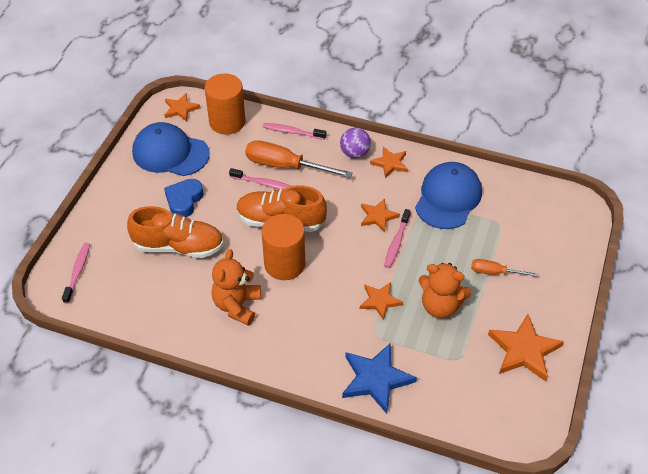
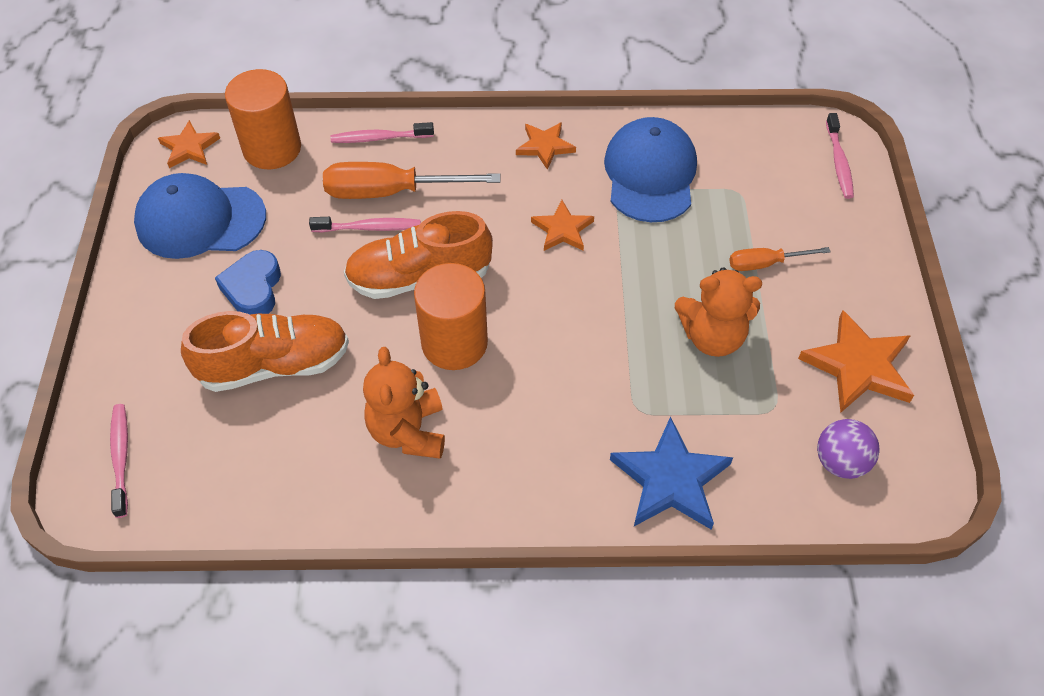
camera: 20 degrees left, 5 degrees up
purple ball [340,128,371,158] -> purple ball moved to [817,419,880,479]
orange star [360,282,403,320] -> none
pink toothbrush [384,209,411,268] -> pink toothbrush moved to [826,113,854,199]

